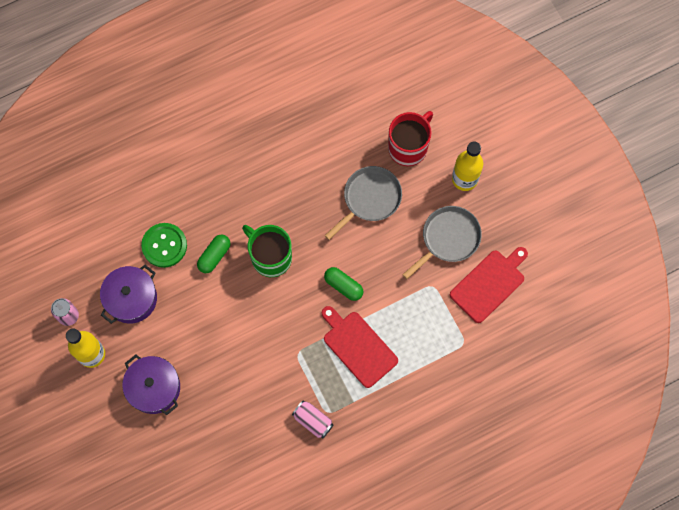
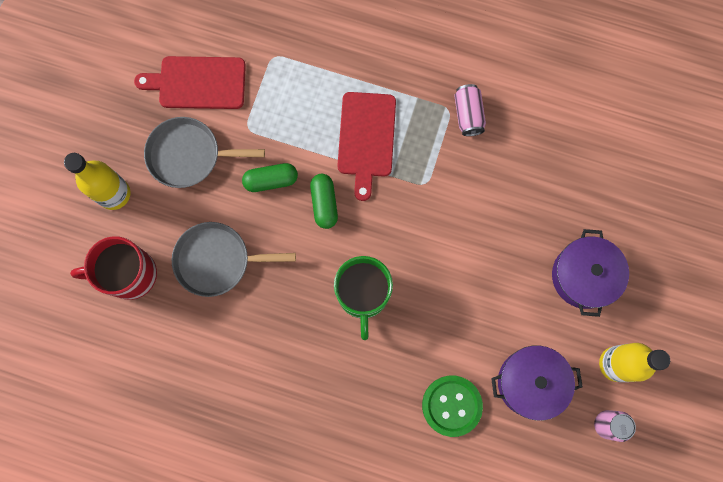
camera: 135 degrees left, 5 degrees up
green capsule [197,234,231,273] -> green capsule moved to [242,163,298,192]

